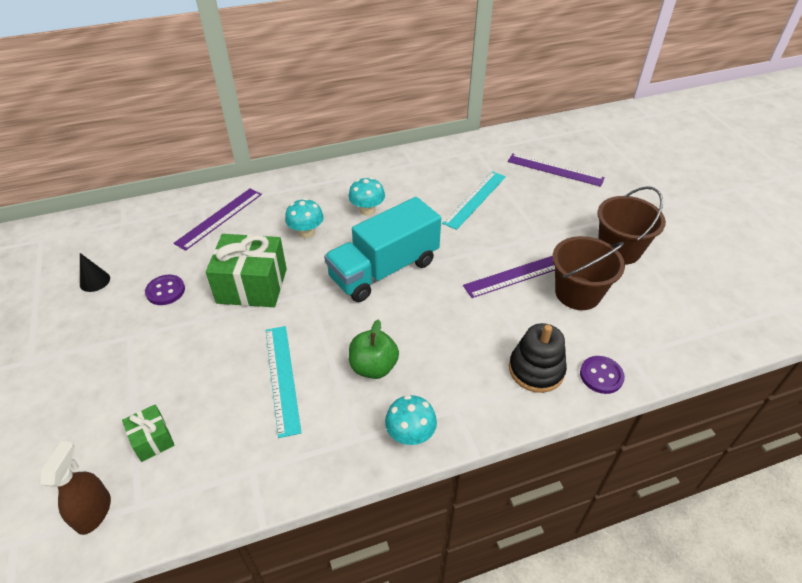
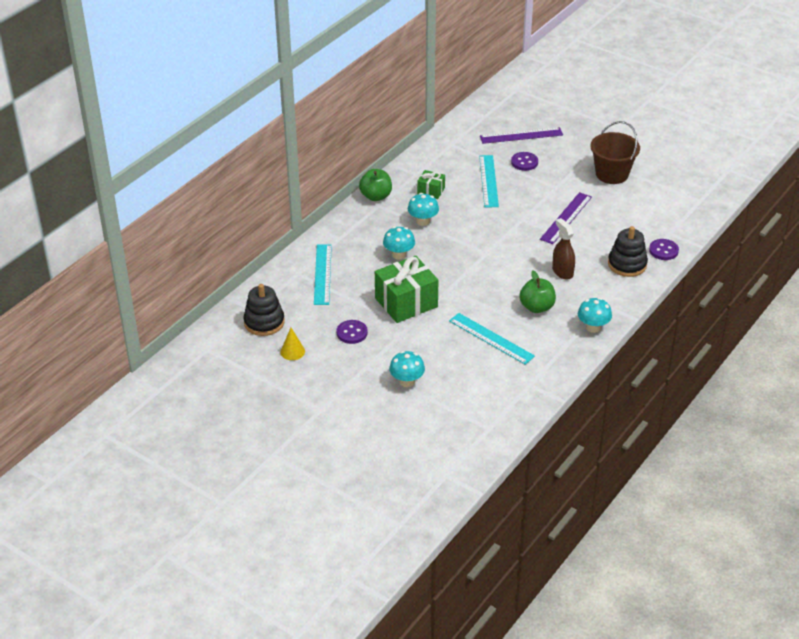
camera: 35 degrees left, 5 degrees down
brown spray bottle [41,441,111,535] -> brown spray bottle moved to [552,218,575,280]
black cone [80,253,110,292] -> yellow cone [280,328,305,360]
green gift [122,404,175,462] -> green gift moved to [417,170,445,199]
purple ruler [174,188,262,251] -> turquoise ruler [314,244,332,305]
turquoise truck [324,197,441,302] -> none
brown bucket [552,236,625,310] -> none
none -> black stacking toy [243,284,285,336]
none -> green apple [359,169,392,201]
none -> turquoise mushroom [389,351,425,387]
none -> purple button [511,152,538,171]

